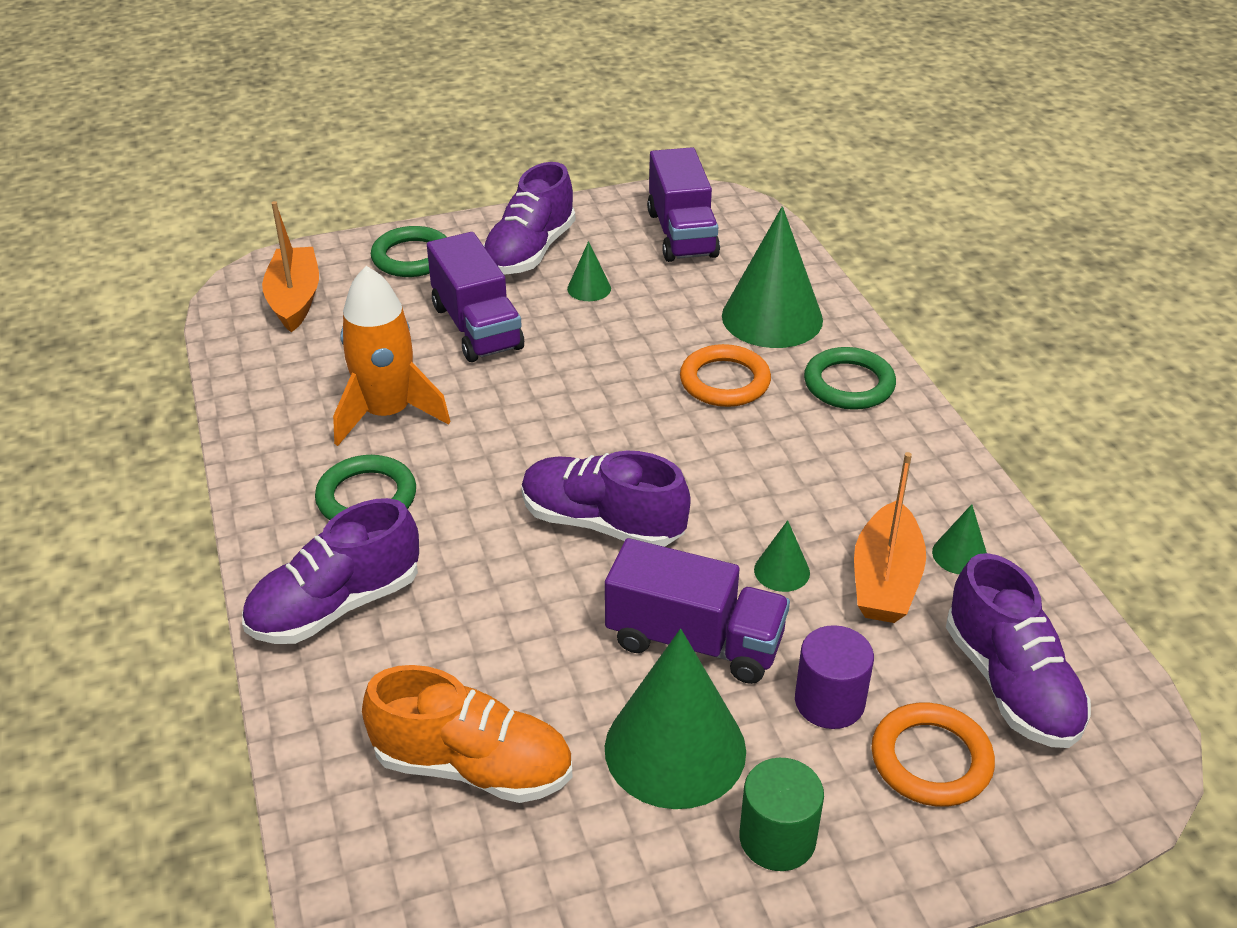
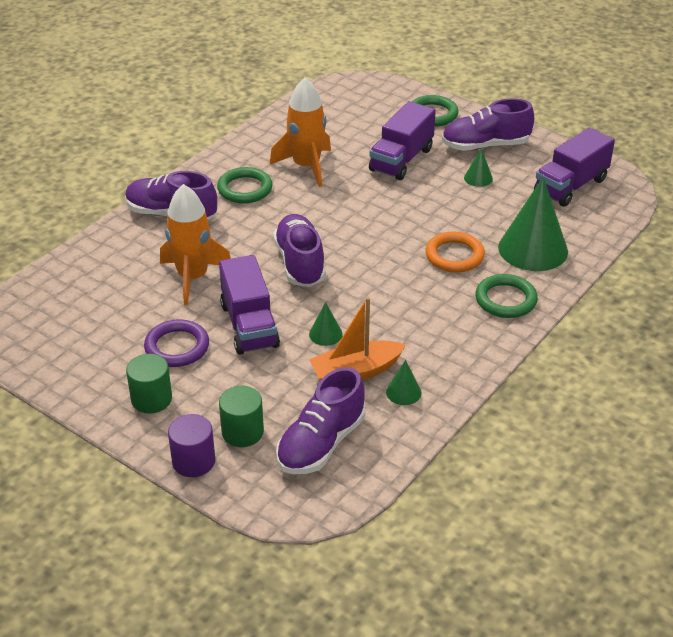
camera: 55 degrees right, 0 degrees up
orange boat [262,201,319,332] -> none
orange shoe [362,665,572,803] -> none
green cone [605,629,746,809] -> purple ring [144,320,209,367]
purple cylinder [795,625,874,729] -> purple cylinder moved to [168,414,215,477]
orange ring [872,703,995,807] -> green cylinder [219,386,264,447]
none -> orange rocket [160,184,231,305]

